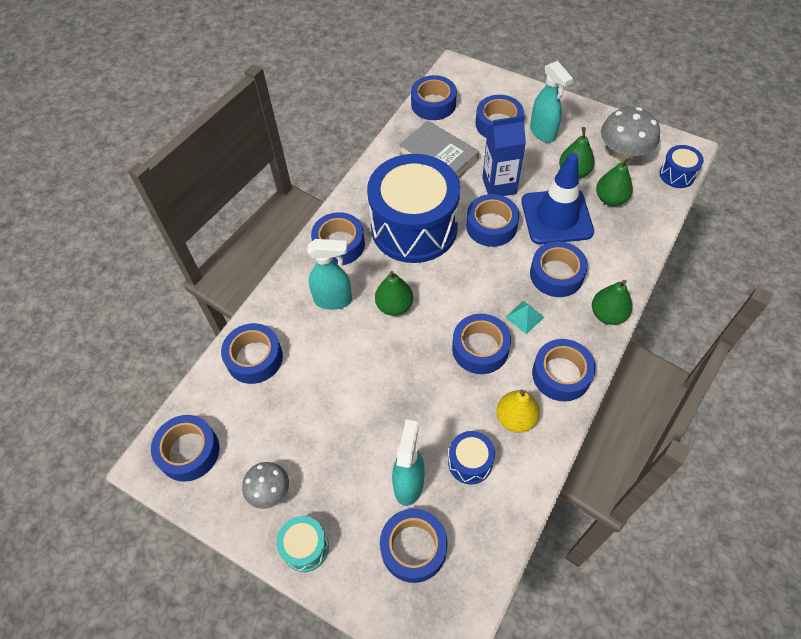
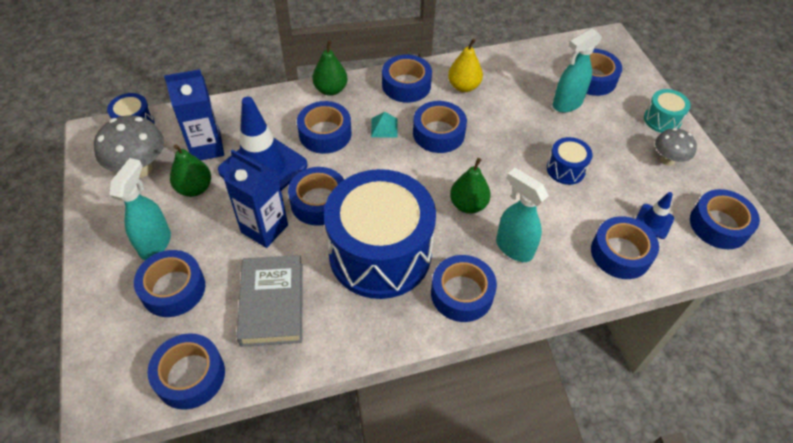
camera: 140 degrees left, 5 degrees down
blue drum [448,431,495,484] -> blue drum moved to [547,137,593,185]
green pear [596,157,633,206] -> blue carton [164,69,224,160]
none -> blue traffic cone [636,192,674,239]

